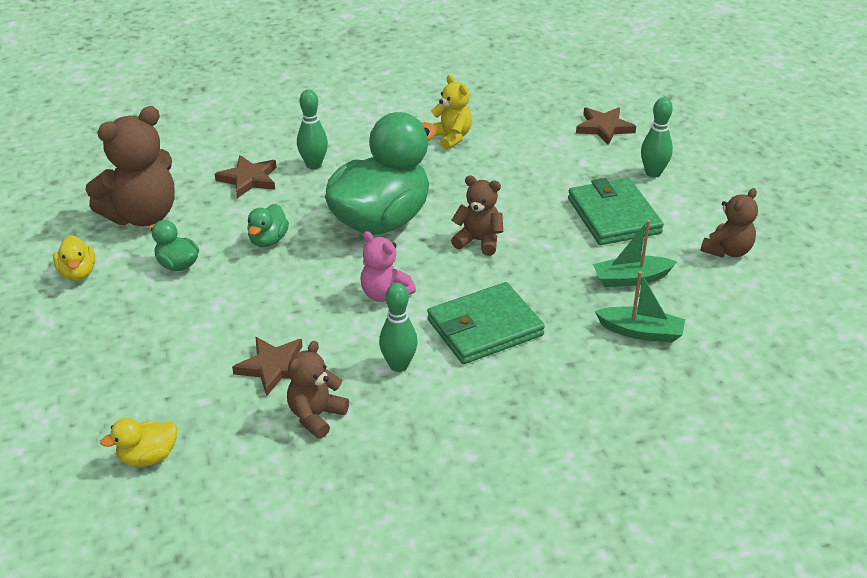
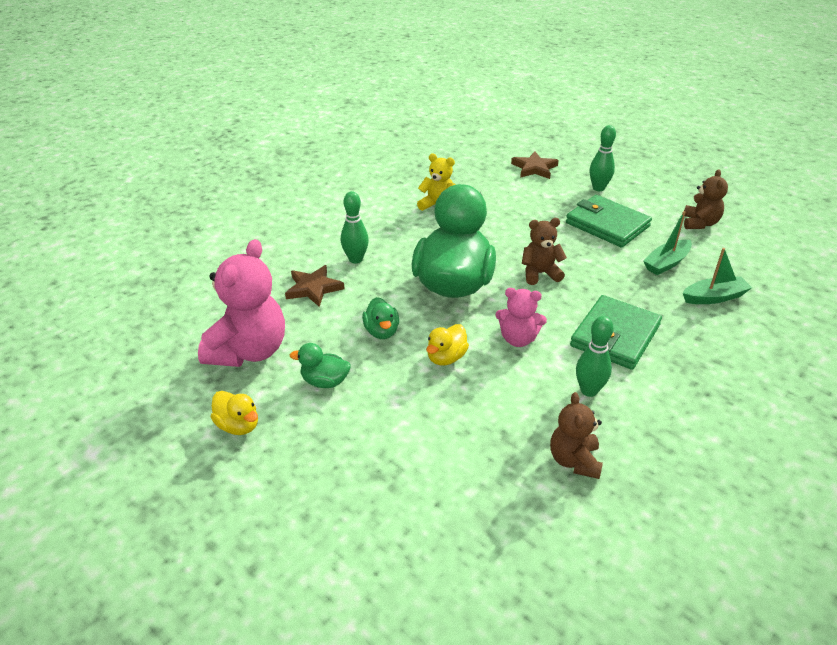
camera: 30 degrees left, 0 degrees up
brown teddy bear [86,106,175,226] -> pink teddy bear [198,239,285,367]
yellow duck [100,418,177,467] -> yellow duck moved to [426,324,469,366]
brown star [232,337,303,396] -> none

